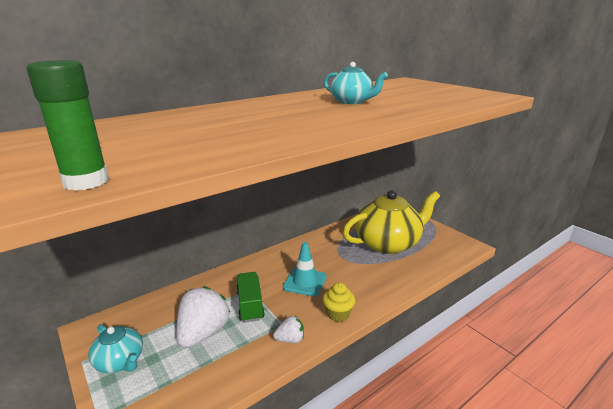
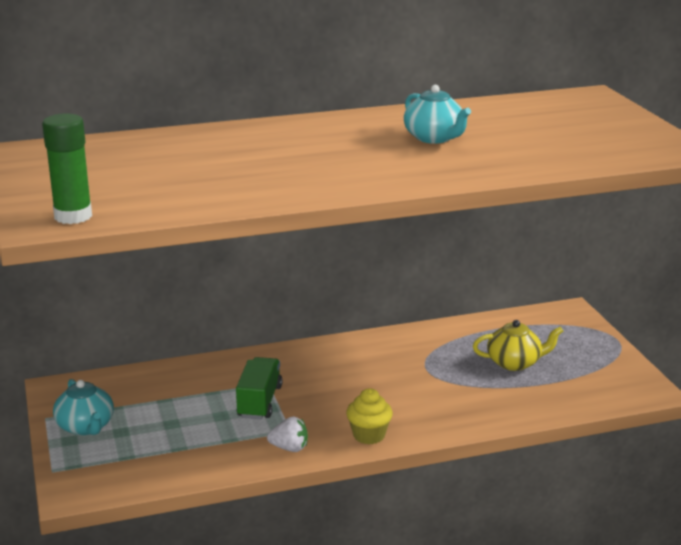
camera: 20 degrees right, 0 degrees up
white strawberry [176,286,231,348] -> none
turquoise traffic cone [283,242,327,297] -> none
yellow teapot [343,190,440,254] -> yellow teapot [473,320,563,371], size x0.50

